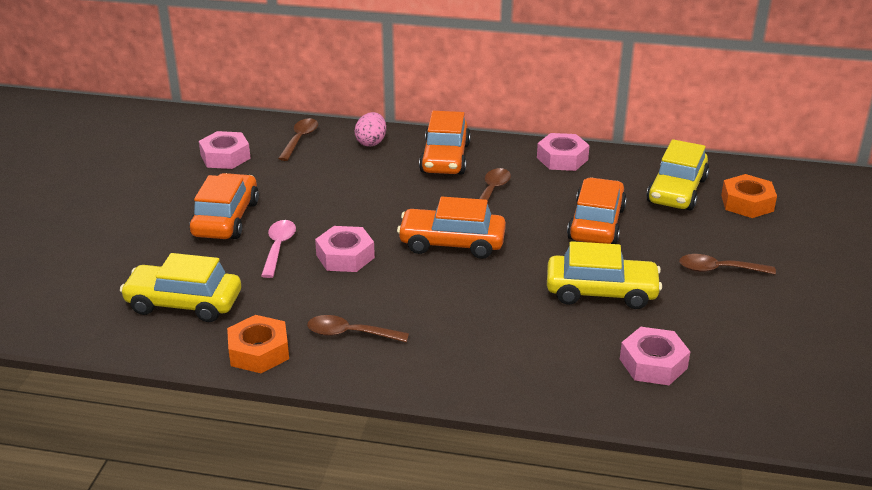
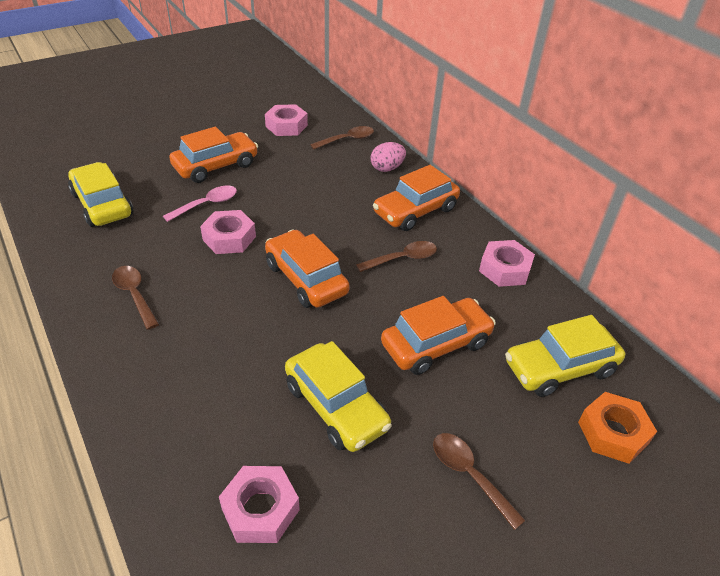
camera: 45 degrees right, 10 degrees up
orange nut [227,315,289,373] -> none

